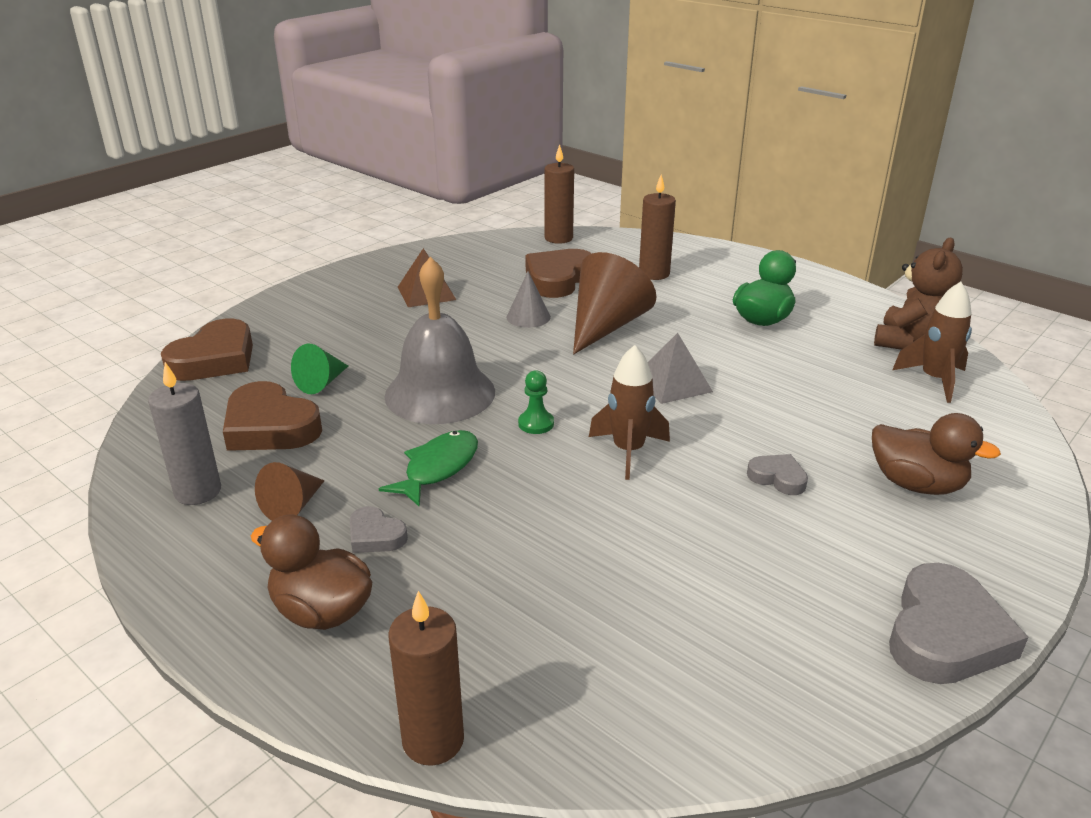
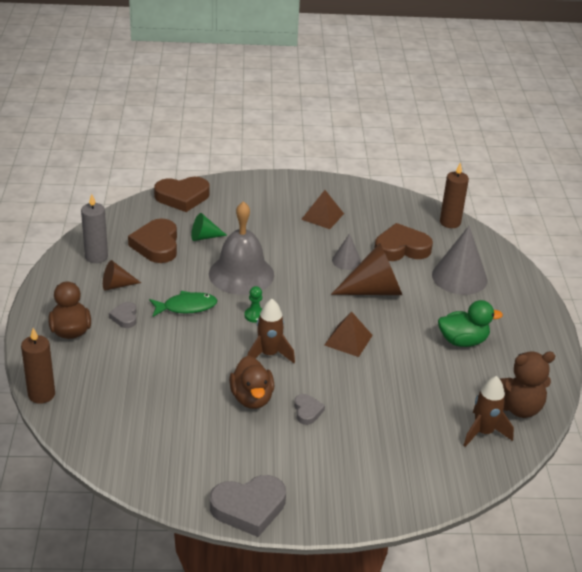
camera: 45 degrees right, 5 degrees up
brown candle [639,174,676,280] -> grey cone [432,226,487,295]
grey pyramid [648,333,713,404] -> brown pyramid [325,312,373,357]
brown duck [872,413,1001,495] -> brown duck moved to [229,356,274,409]

